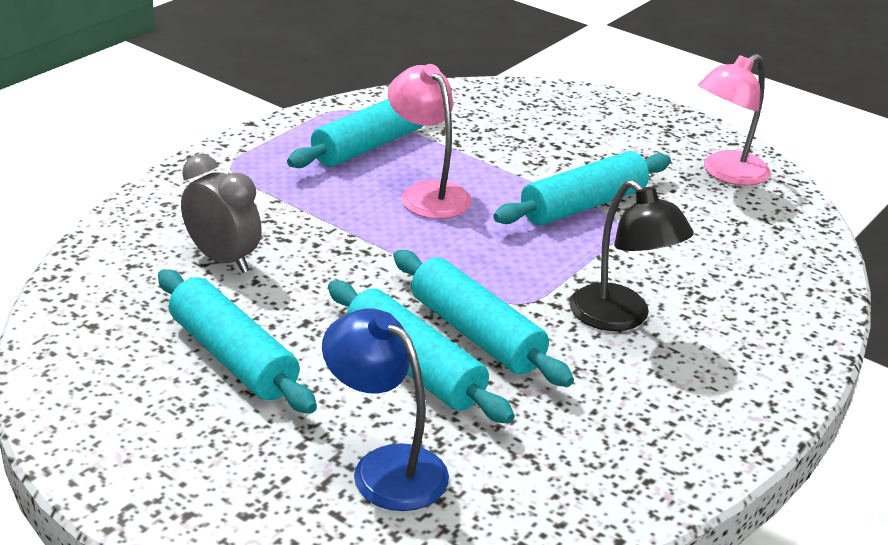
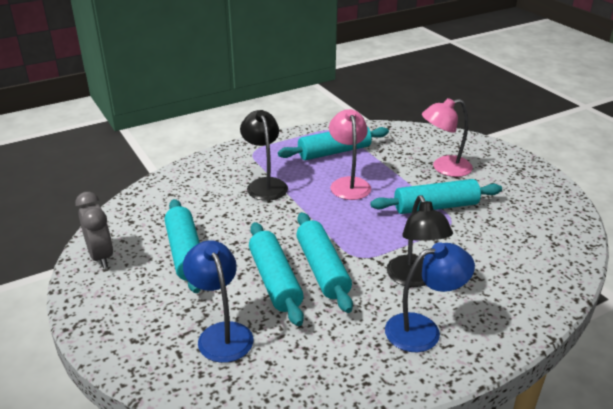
camera: 25 degrees right, 0 degrees up
grey clock [181,154,262,273] -> grey clock moved to [75,192,113,268]
pink lamp [698,54,770,186] -> pink lamp moved to [422,98,473,177]
none -> black lamp [240,110,288,201]
none -> blue lamp [385,242,475,352]

